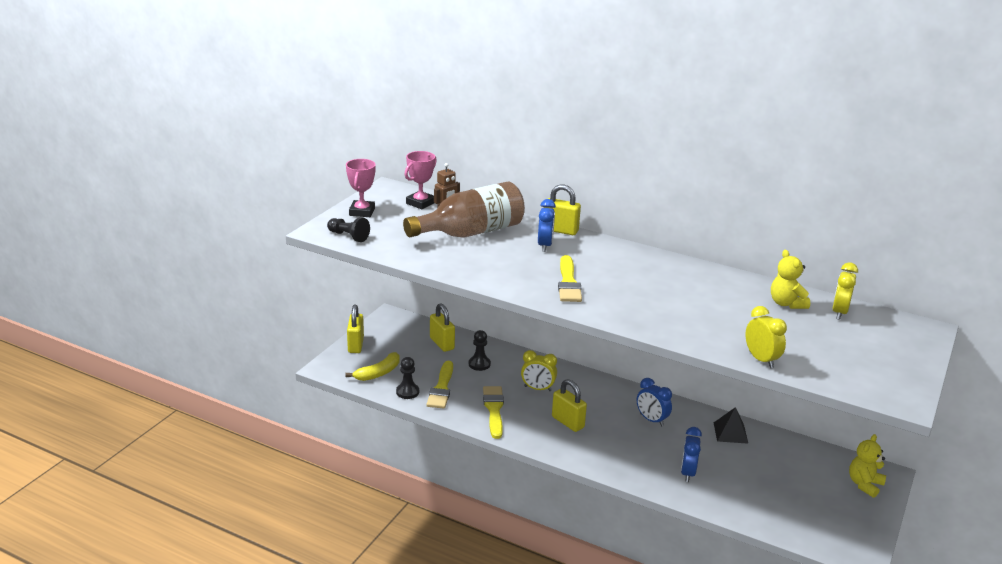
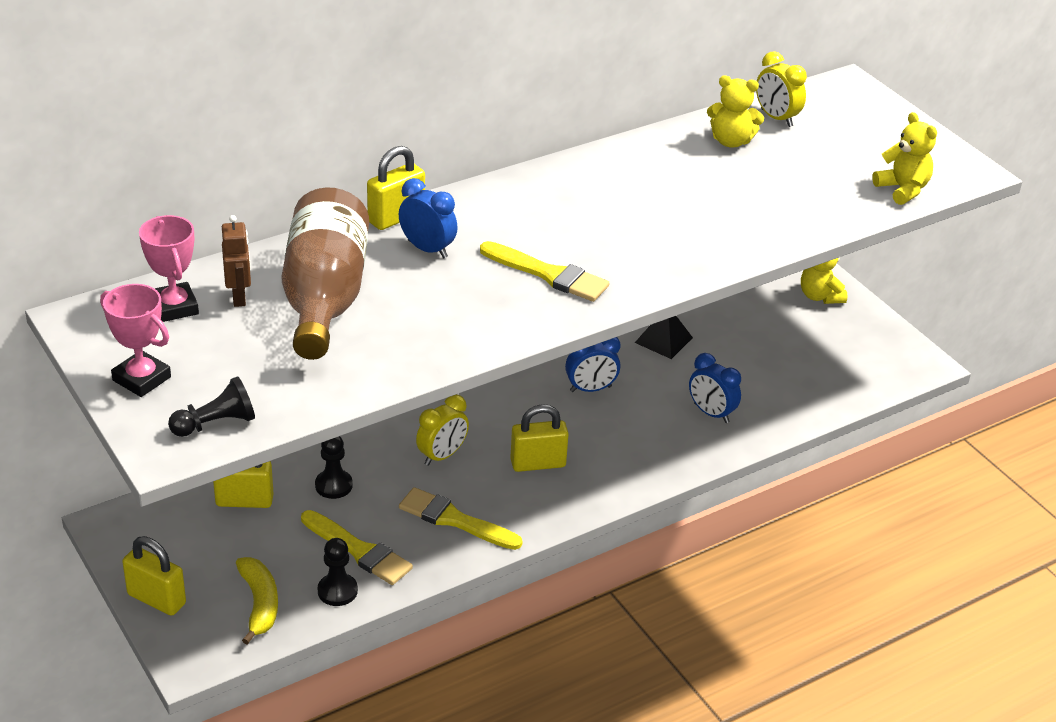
camera: 60 degrees left, 10 degrees up
yellow clock [745,306,787,368] -> none
none -> yellow teddy bear [872,112,937,205]

